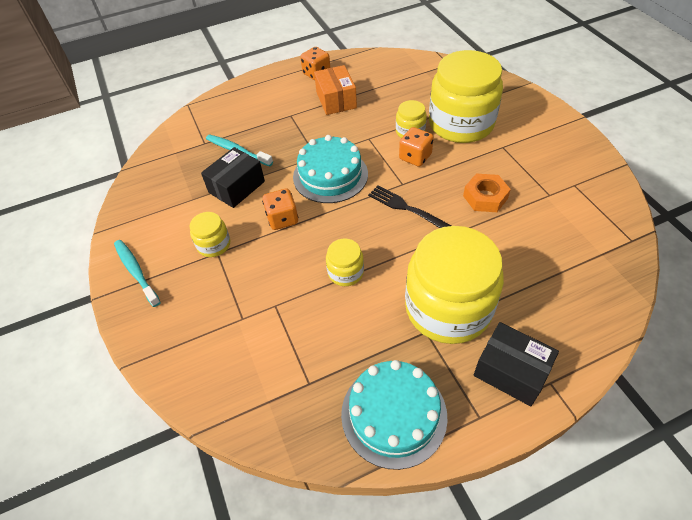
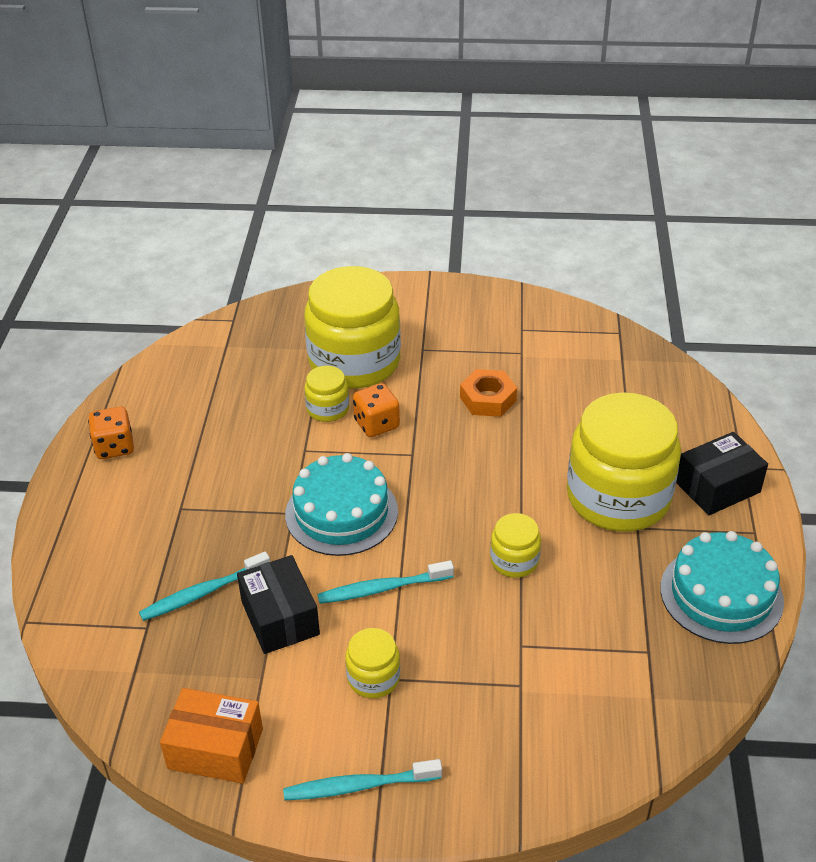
camera: 65 degrees left, 10 degrees down
orange dice [262,188,298,230] -> turquoise toothbrush [317,560,454,604]
orange box [314,65,357,115] -> orange box moved to [160,688,263,784]
black fork [368,186,451,228] -> none

